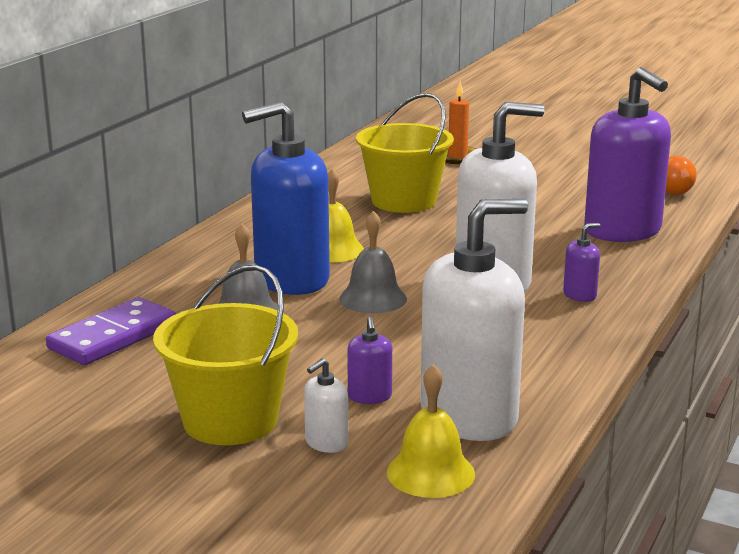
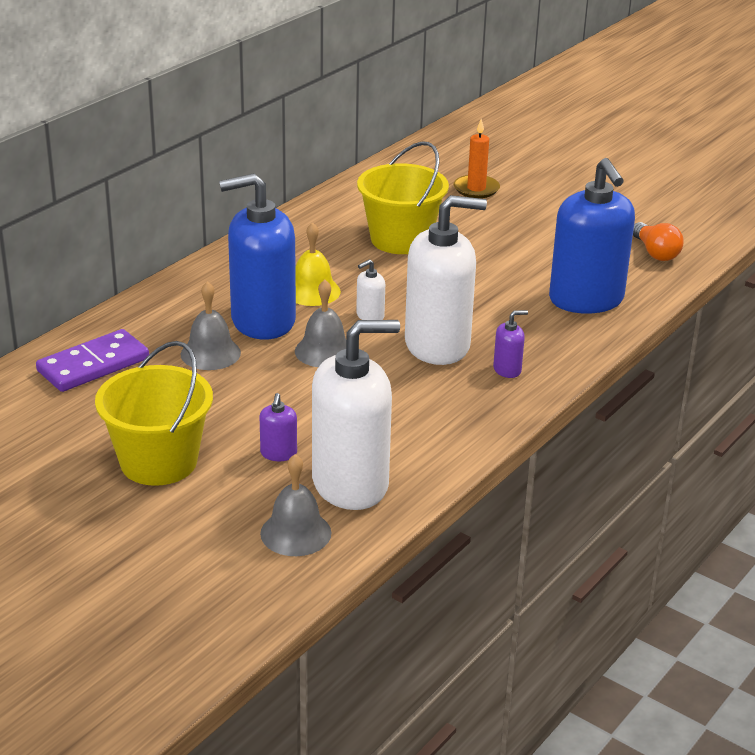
camera: 10 degrees right, 10 degrees up
white soap dispenser [304,358,348,453] -> white soap dispenser moved to [356,259,385,320]
yellow bell [387,364,475,498] -> grey bell [260,454,331,556]
purple soap dispenser [584,67,671,242] -> blue soap dispenser [549,158,635,314]

